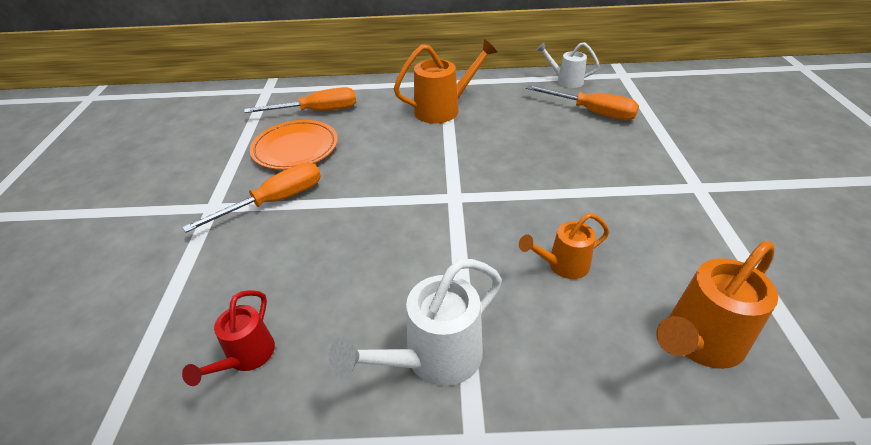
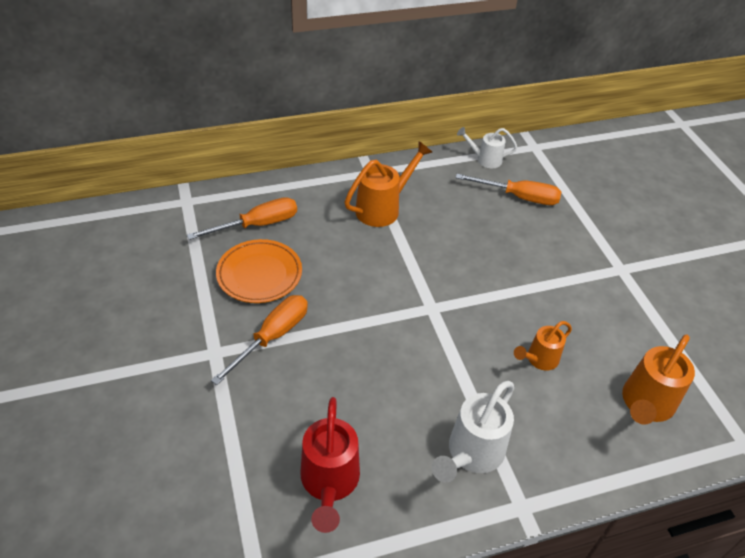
camera: 20 degrees left, 5 degrees up
red watering can [182,290,275,386] -> red watering can [301,397,360,533], size x1.61

